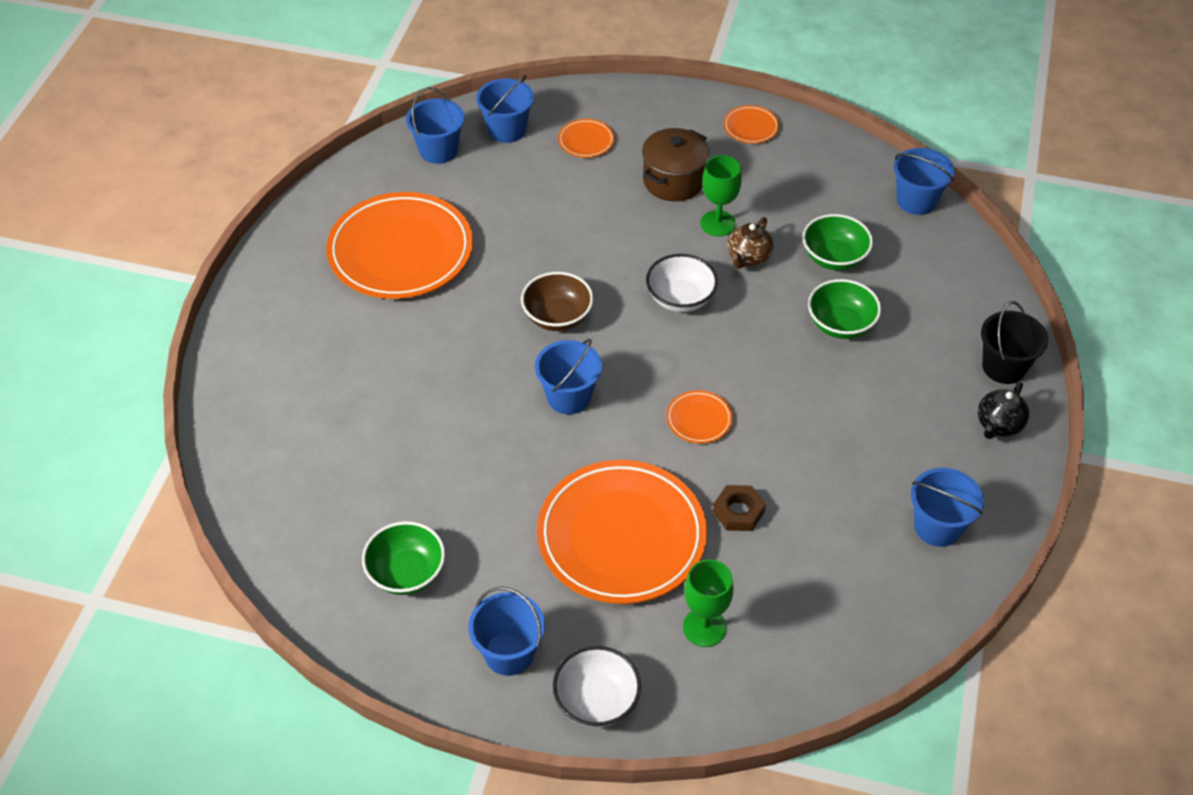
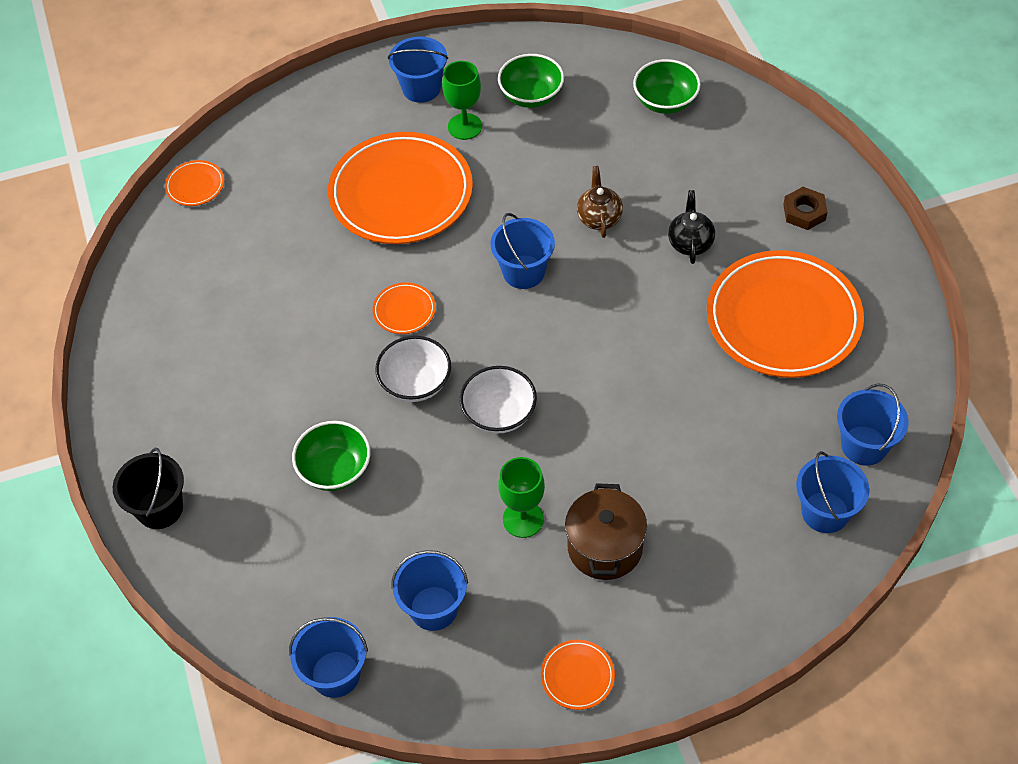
camera: 150 degrees right, 5 degrees up
brown bowl [521,272,593,331] -> none
white bowl [553,646,641,727] -> white bowl moved to [375,336,451,402]
orange plate [558,119,615,158] -> orange plate moved to [165,160,224,206]
green goblet [683,559,734,647] -> green goblet moved to [442,61,482,140]
brown nut [713,485,766,531] -> brown nut moved to [783,187,828,230]
brown teapot [727,217,773,269] -> brown teapot moved to [577,166,623,238]
green bowl [802,214,873,270] -> green bowl moved to [633,59,701,114]
blue bucket [911,468,984,547] -> blue bucket moved to [391,550,468,631]
black teapot [978,382,1029,439] -> black teapot moved to [668,190,715,264]

